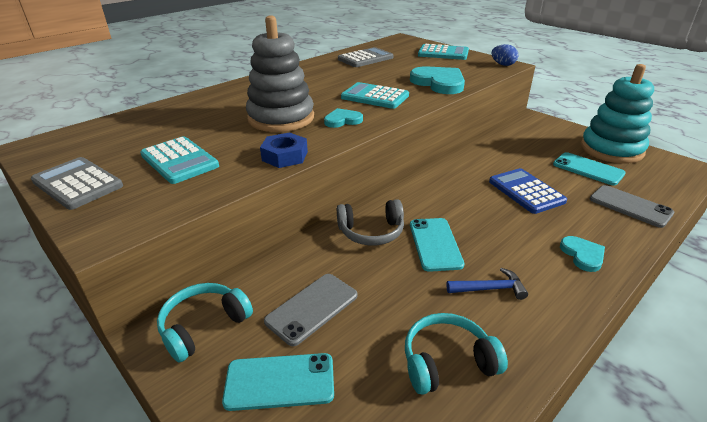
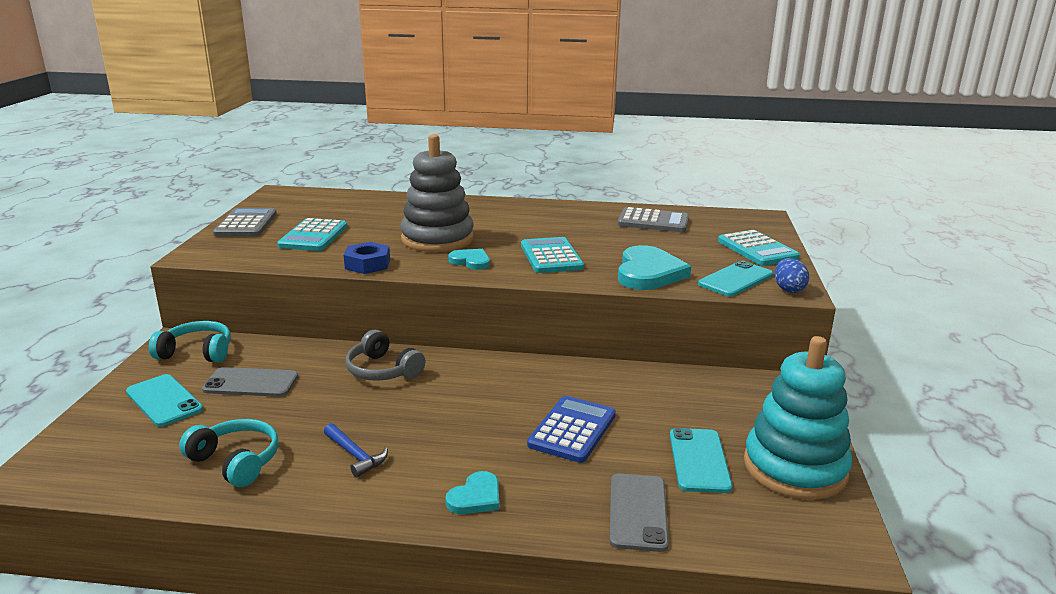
camera: 50 degrees right, 10 degrees down
turquoise phone [410,218,464,272] -> turquoise phone moved to [698,260,773,296]

